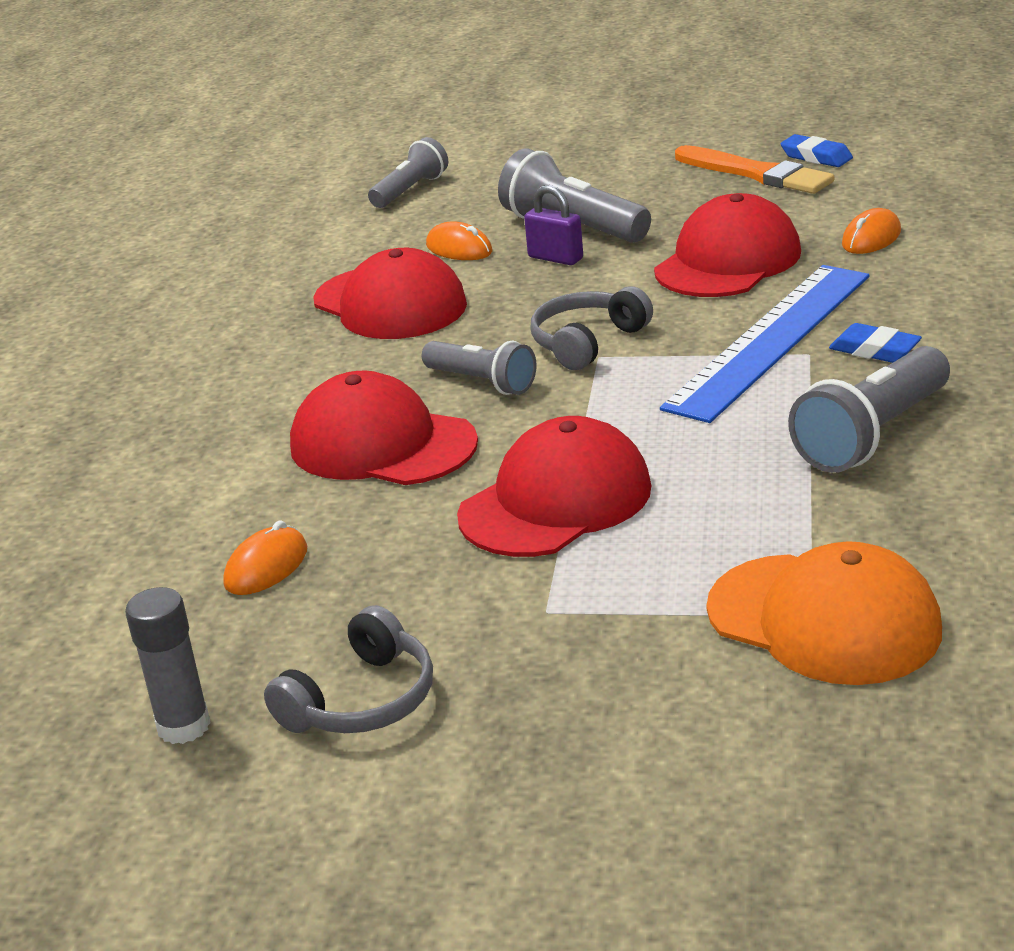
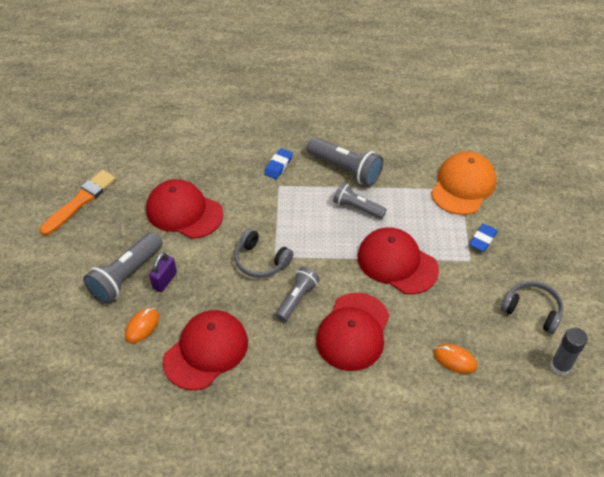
camera: 100 degrees left, 20 degrees up
grey flashlight [368,137,448,208] -> grey flashlight moved to [333,183,387,219]
blue ruler [660,265,870,423] -> none
blue eraser [781,134,853,167] -> blue eraser moved to [469,224,498,252]
orange mouse [842,208,901,254] -> none

